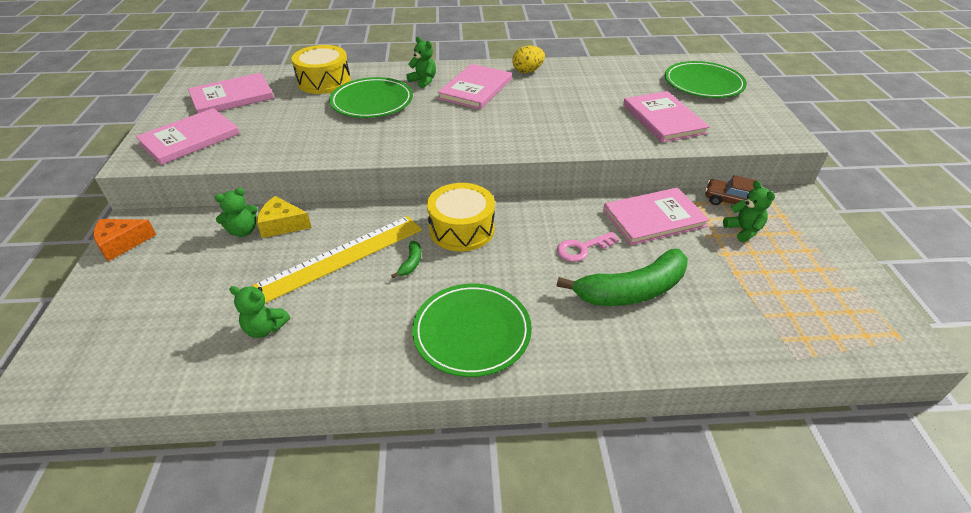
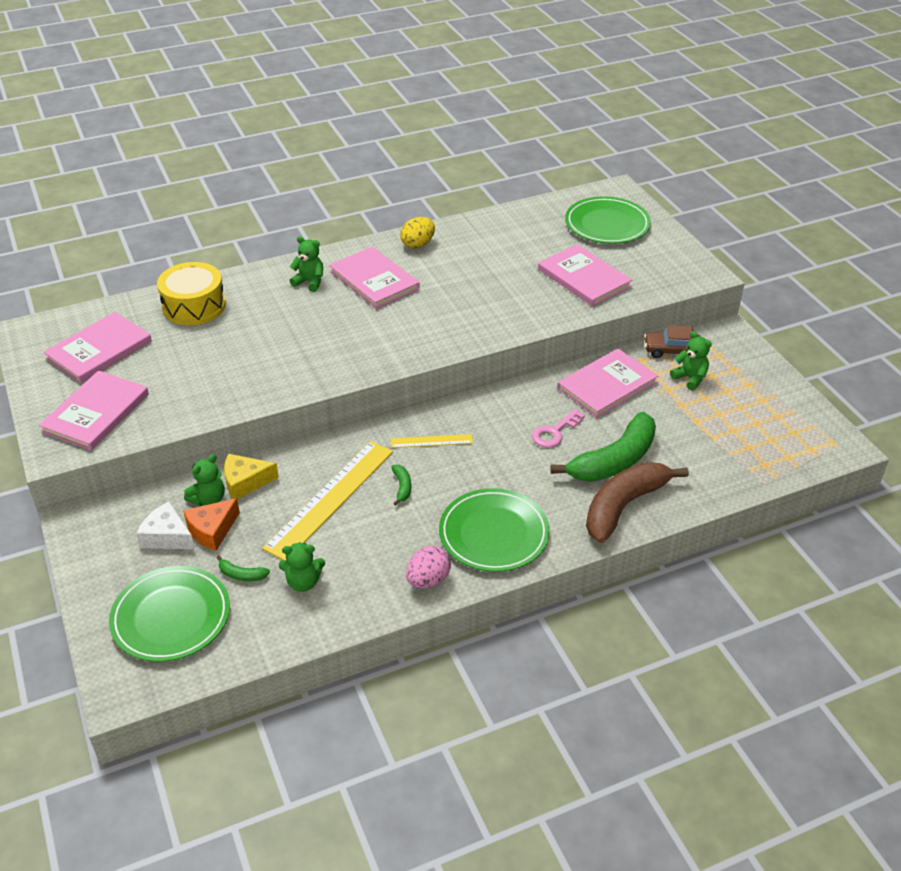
camera: 20 degrees left, 0 degrees up
orange cheese [93,219,156,261] -> orange cheese moved to [183,498,240,551]
green plate [329,77,413,118] -> green plate moved to [109,566,230,662]
yellow drum [427,183,495,251] -> yellow ruler [391,434,473,448]
pink book [438,64,512,109] -> pink book turned 45 degrees counterclockwise [329,247,420,309]
none -> white cheese [136,502,195,549]
none -> green banana [216,555,270,581]
none -> pink egg [406,546,451,588]
none -> brown banana [586,462,689,543]

